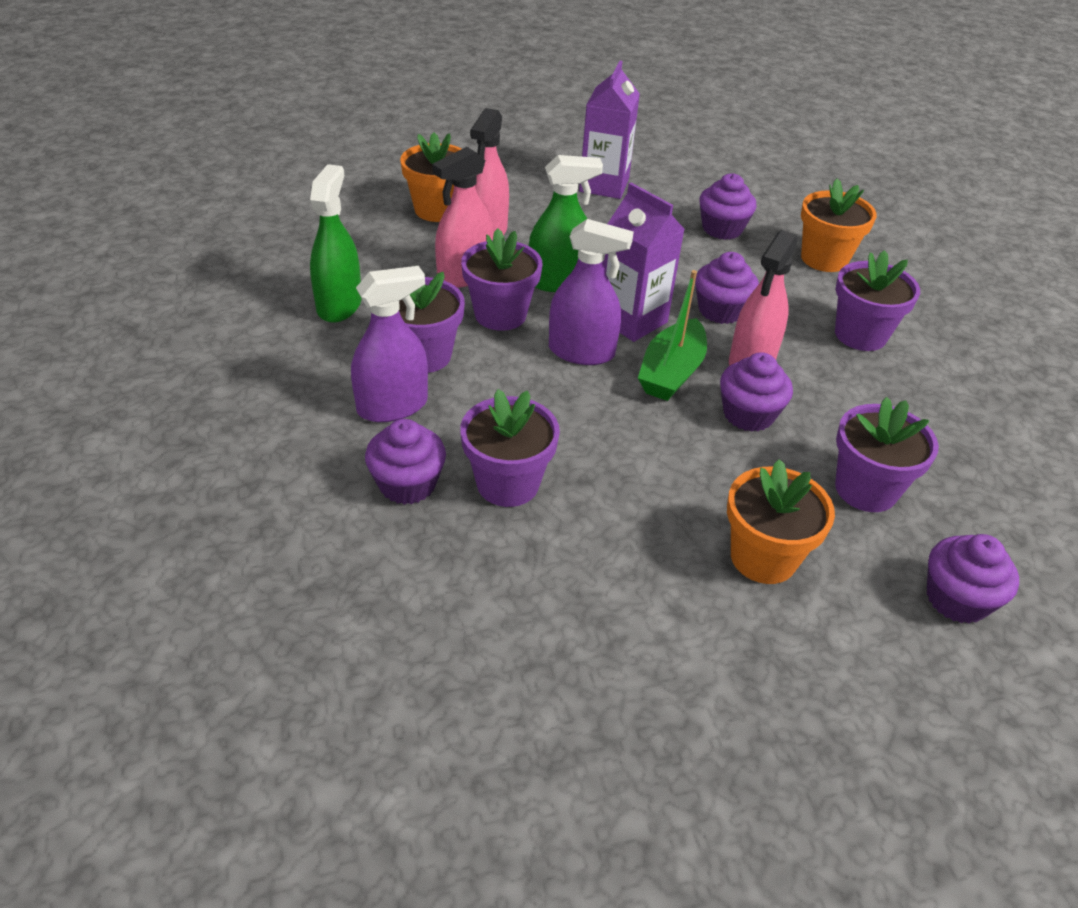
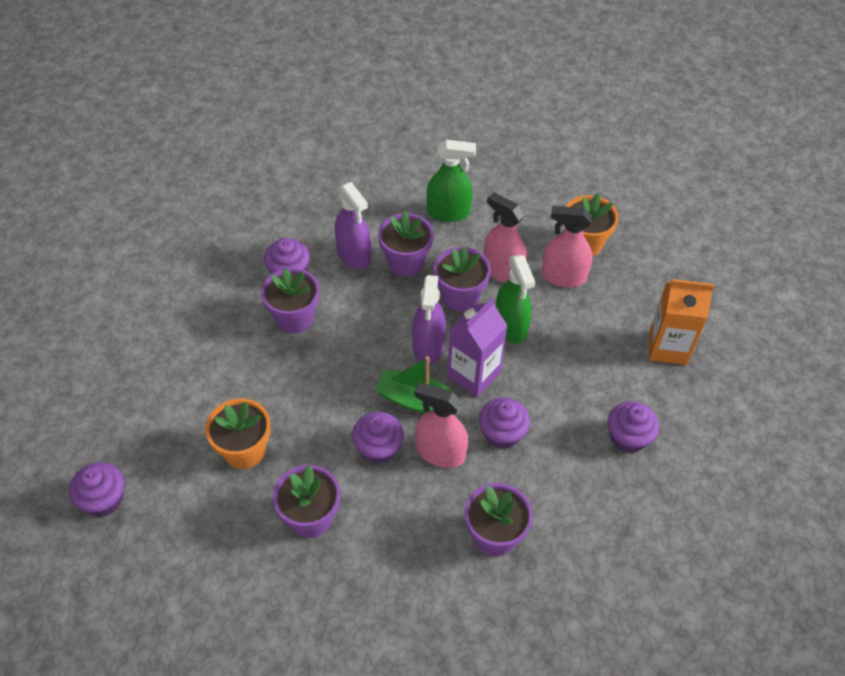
camera: 85 degrees right, 10 degrees up
purple carton [579,61,640,199] -> orange carton [649,279,714,365]
orange flower pot [801,178,877,272] -> none
purple cupcake [927,534,1019,624] -> purple cupcake moved to [69,462,124,517]

